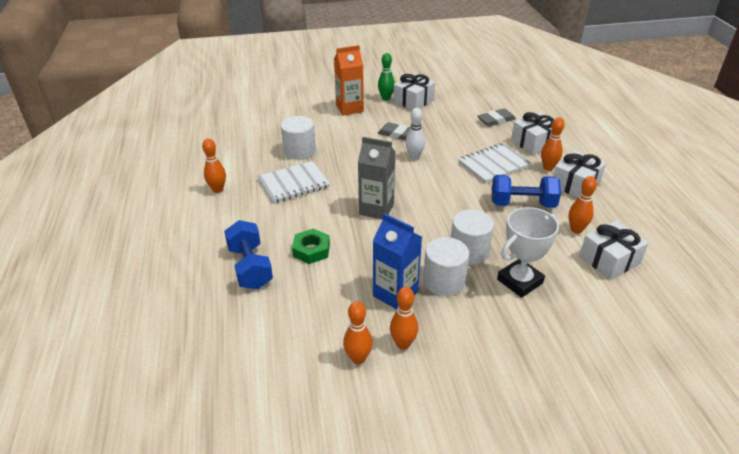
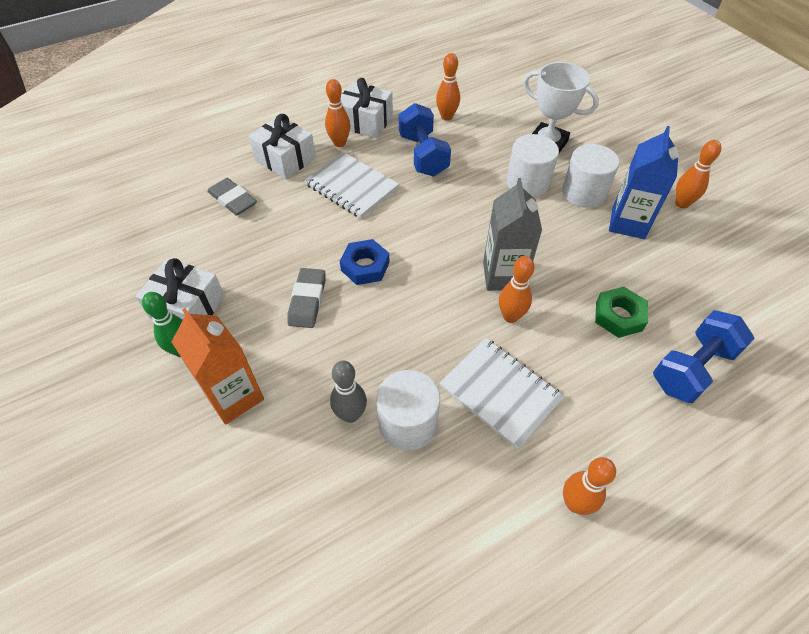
camera: 110 degrees left, 15 degrees up
orange bowling pin [343,301,373,364] -> orange bowling pin moved to [499,256,535,323]
white bowling pin [405,108,425,160] -> blue nut [340,239,390,285]
white gift [579,221,649,280] -> none
none -> grey bowling pin [330,360,367,423]

